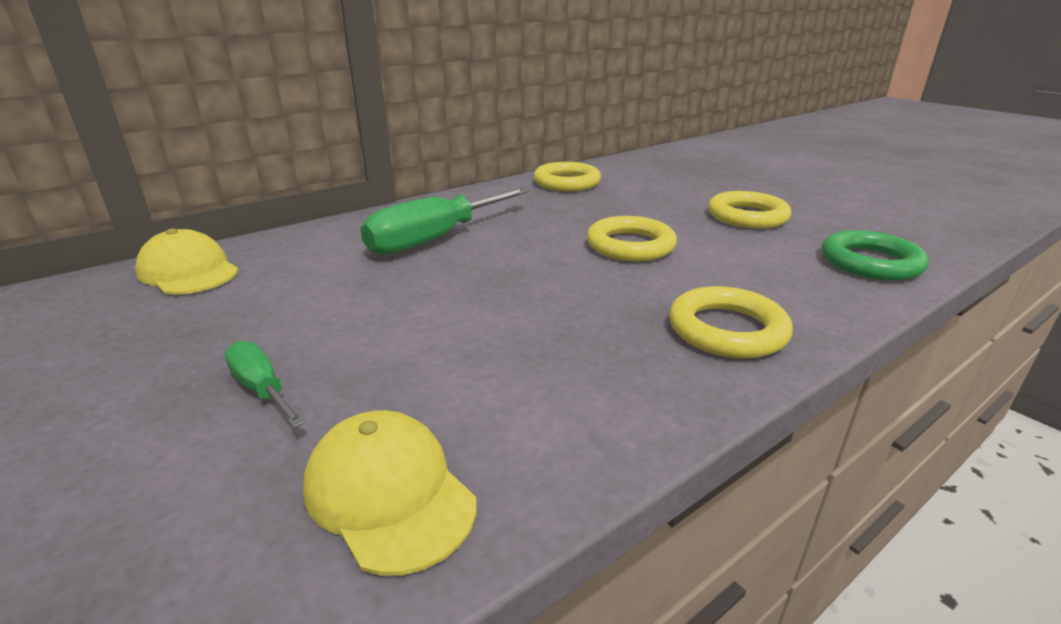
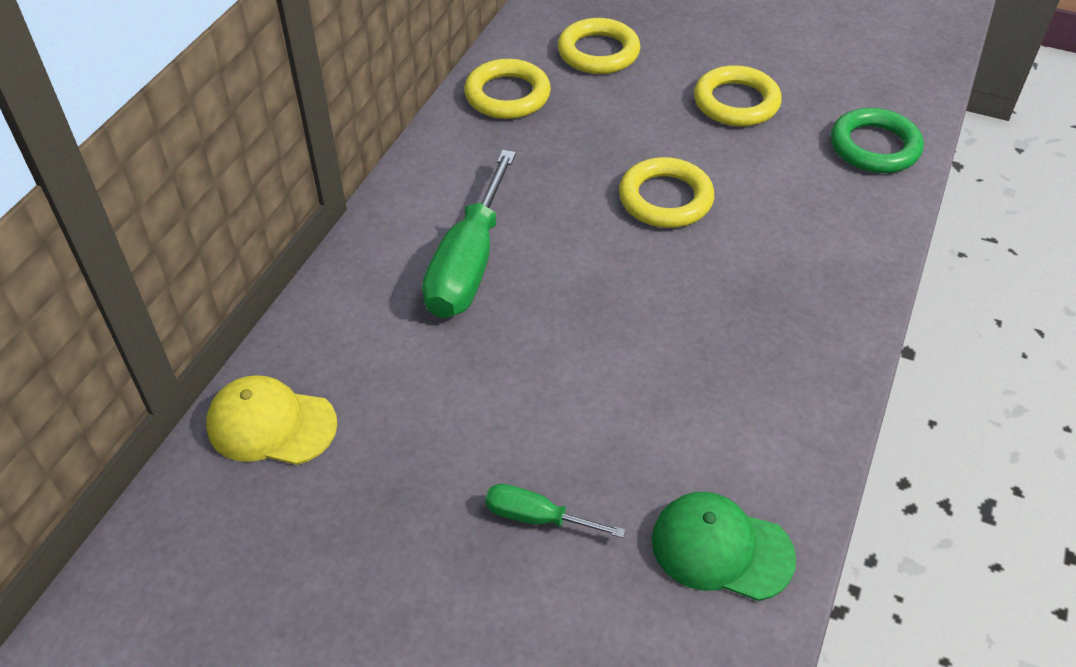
camera: 30 degrees left, 20 degrees up
yellow cap [303,410,477,576] -> green cap [652,492,796,601]
yellow ring [669,286,793,358] -> yellow ring moved to [558,18,640,74]

